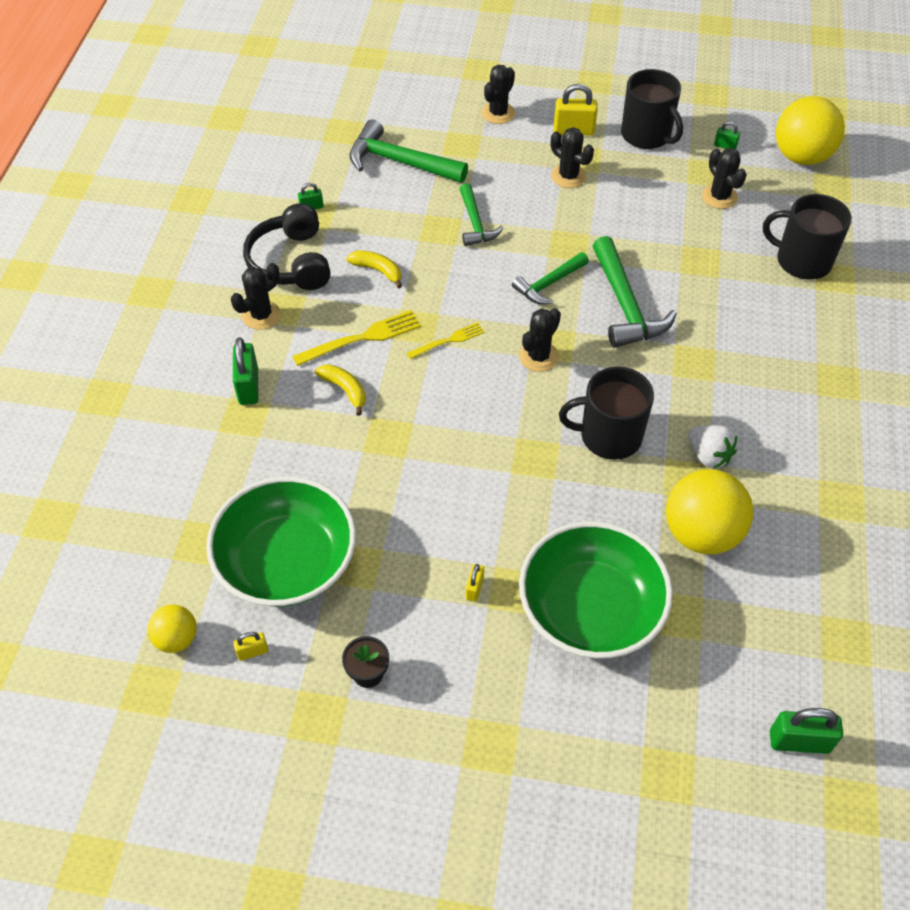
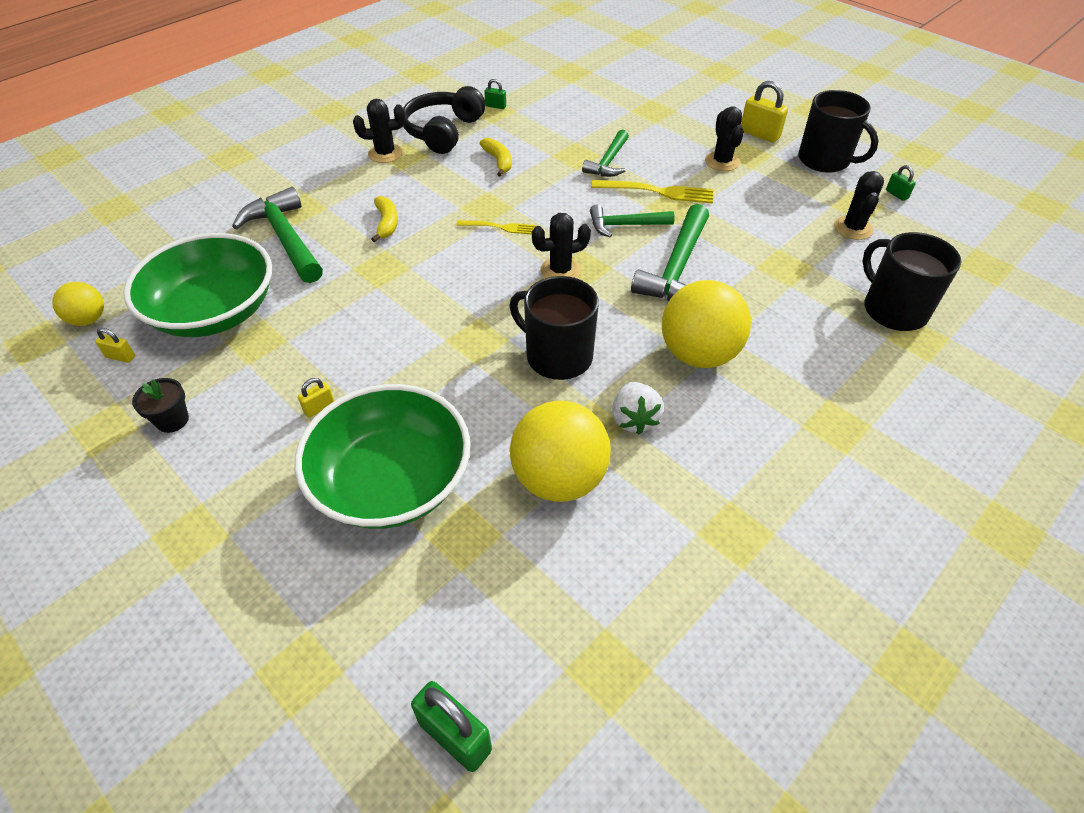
camera: 35 degrees right, 5 degrees down
green padlock [233,337,258,405] -> none
yellow fork [292,310,421,366] -> yellow fork moved to [591,180,713,204]
green hammer [349,119,468,183] -> green hammer moved to [232,187,323,283]
black cactus [482,65,515,124] -> none
black mug [621,69,683,149] -> black mug turned 45 degrees counterclockwise [798,90,879,173]
yellow ball [776,96,845,165] -> yellow ball moved to [662,280,751,368]

